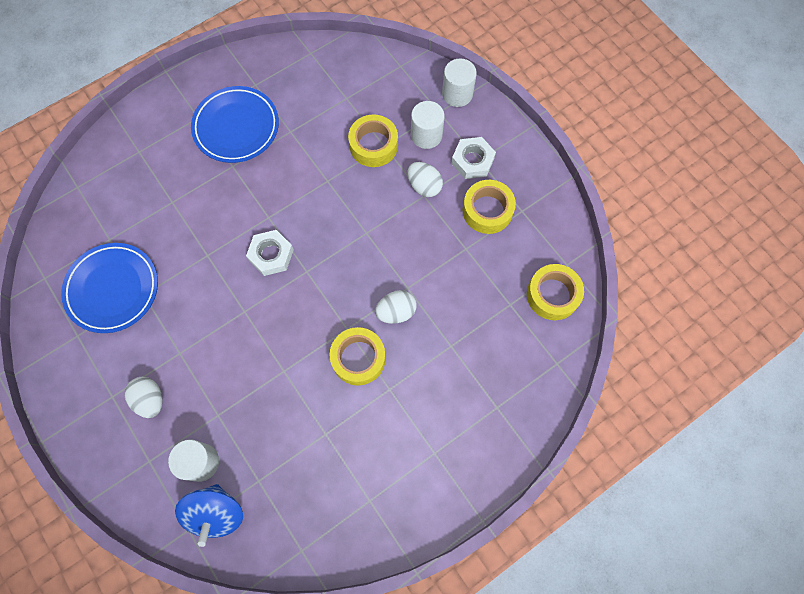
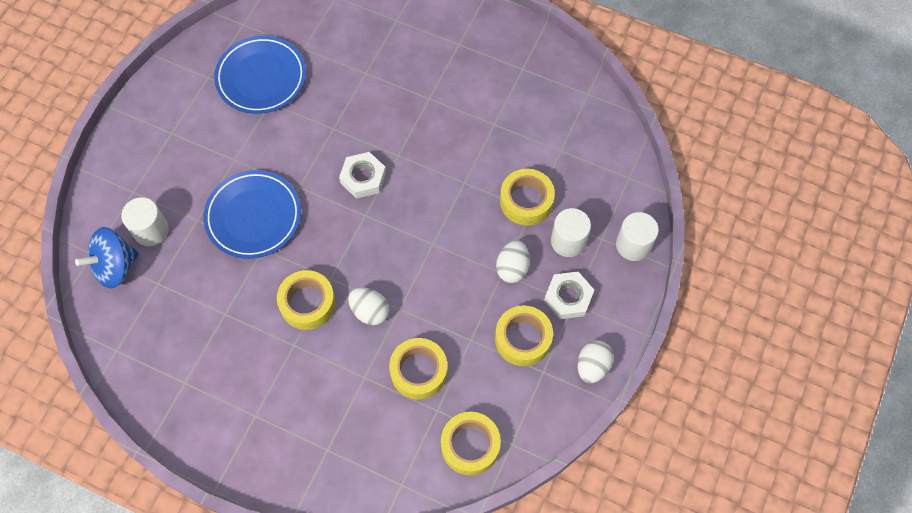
camera: 60 degrees right, 5 degrees down
white egg [124,377,163,418] -> white egg moved to [577,340,614,383]
blue plate [191,86,279,163] -> blue plate moved to [203,170,301,259]
none -> yellow tape [389,338,448,400]

